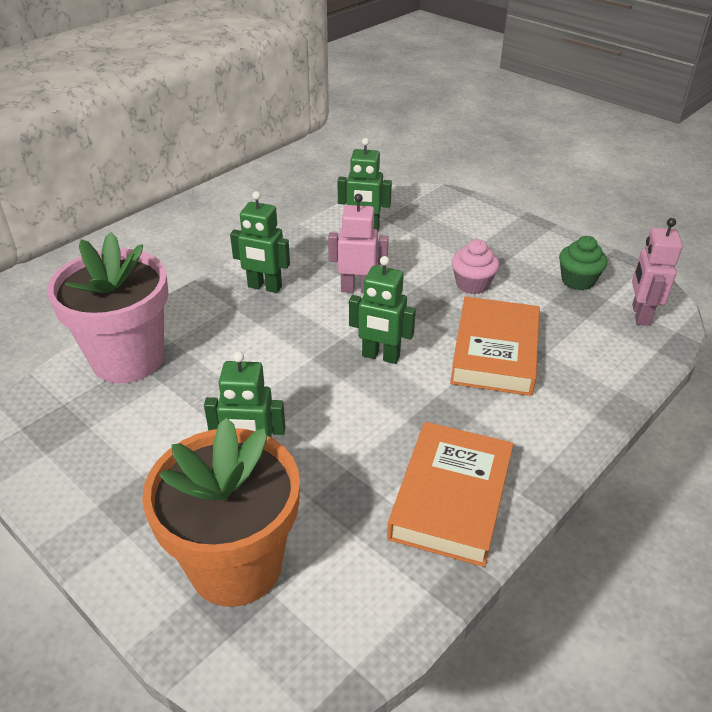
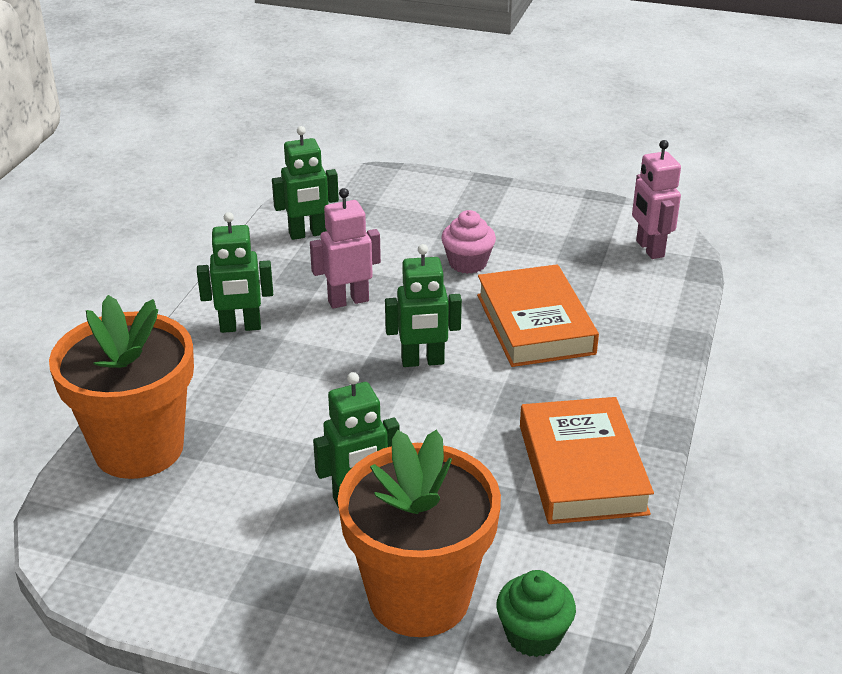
camera: 25 degrees left, 5 degrees down
pink flower pot [47,232,169,383] -> orange flower pot [49,295,194,479]
green cupcake [559,236,607,290] -> green cupcake moved to [496,570,576,657]

